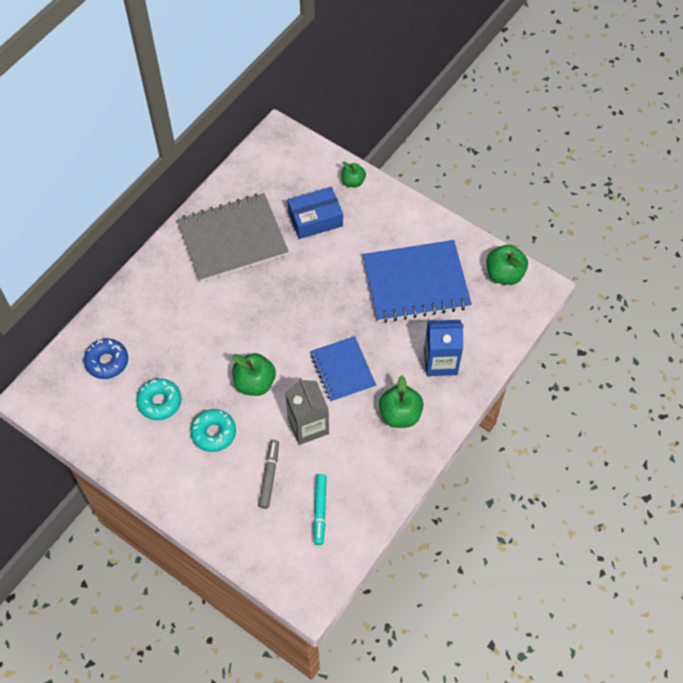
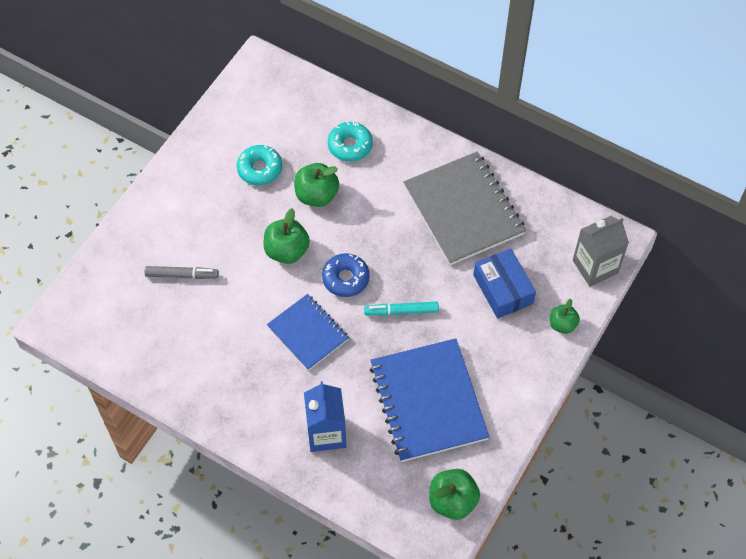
camera: 85 degrees right, 0 degrees up
blue donut [84,339,128,379] -> blue donut moved to [322,253,370,297]
turquoise donut [190,409,236,452] -> turquoise donut moved to [328,121,373,162]
grey carton [285,378,329,445] -> grey carton moved to [573,216,629,286]
blue notebook [310,336,376,402] -> blue notebook turned 75 degrees clockwise [267,294,349,371]
turquoise marker [313,474,327,545] -> turquoise marker moved to [364,302,439,316]
green apple [379,376,423,428] -> green apple moved to [294,163,339,207]

